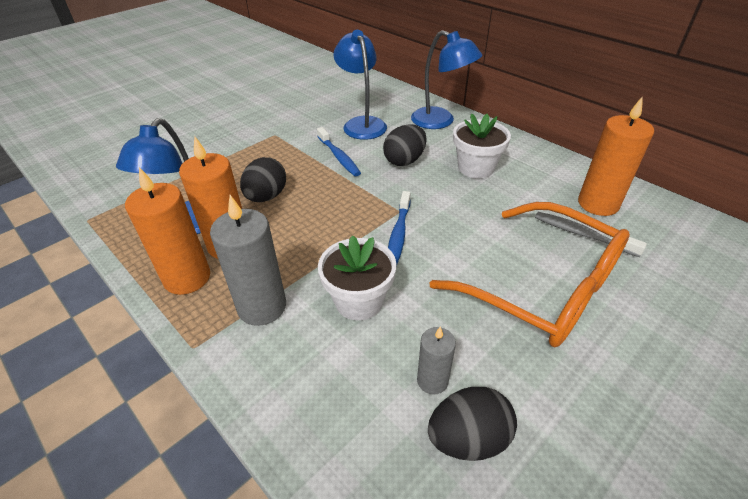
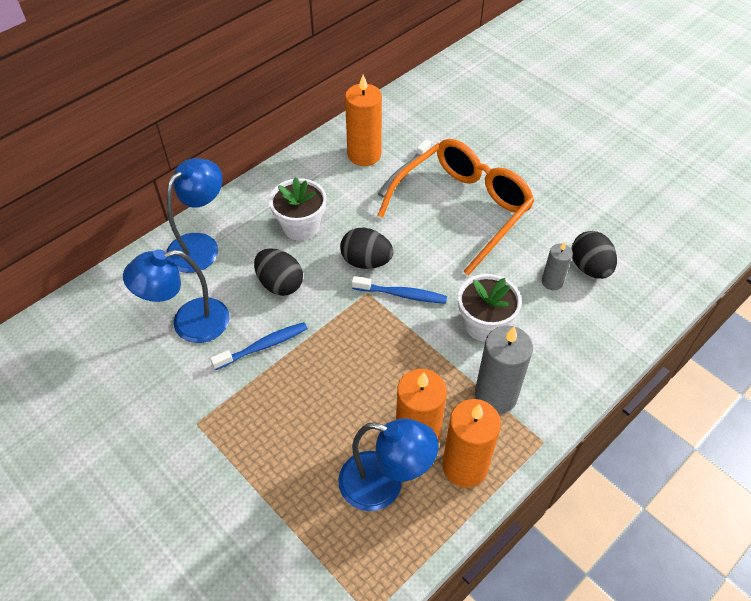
camera: 90 degrees left, 10 degrees up
black egg [240,157,286,202] -> black egg moved to [340,228,394,269]

